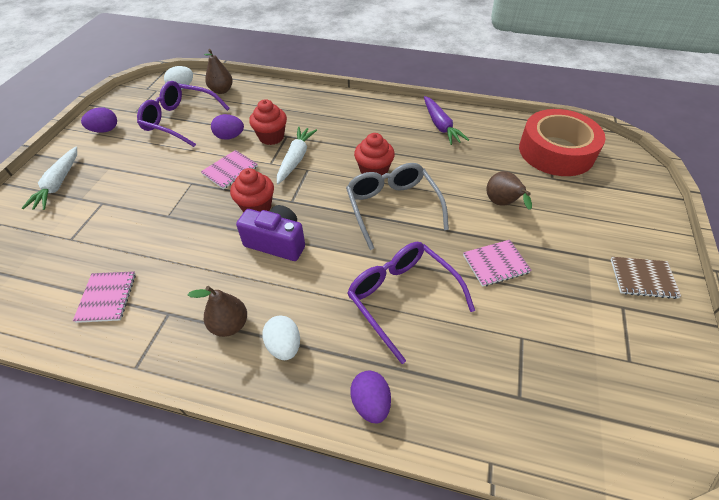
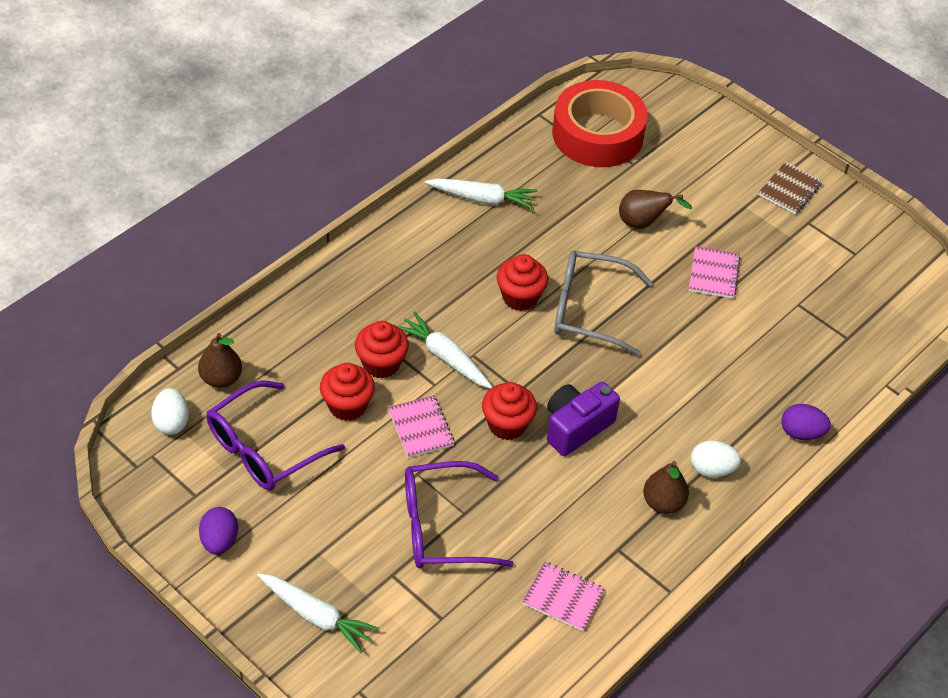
camera: 65 degrees left, 0 degrees up
purple egg [211,114,244,140] -> red cupcake [320,363,375,421]
purple glasses [347,242,475,364] -> purple glasses moved to [405,461,514,568]
purple carrot [424,96,469,145] -> white carrot [425,178,537,210]

